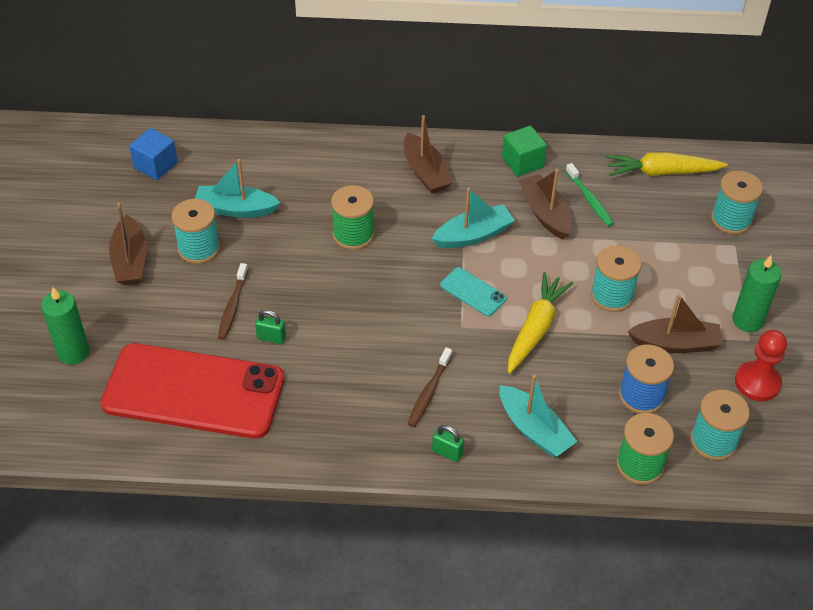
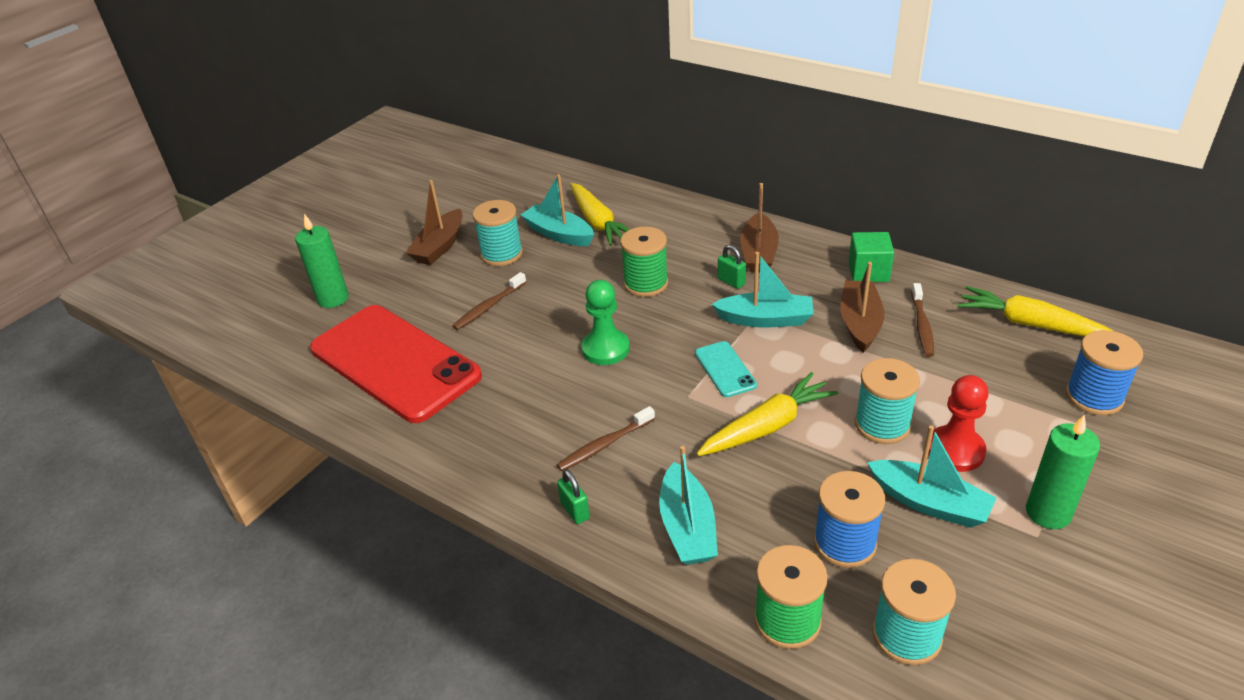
camera: 35 degrees right, 10 degrees down
blue cube [129,128,178,180] -> none
green padlock [255,310,286,344] -> green padlock moved to [718,245,746,289]
green toothbrush [566,163,614,227] -> brown toothbrush [911,283,934,357]
brown boat [628,294,723,353] -> turquoise boat [867,425,997,528]
turquoise spool [711,171,763,234] -> blue spool [1066,330,1143,415]
red pawn [735,330,787,401] -> red pawn moved to [928,375,989,472]
none -> yellow carrot [570,183,630,246]
none -> green pawn [581,280,630,365]

